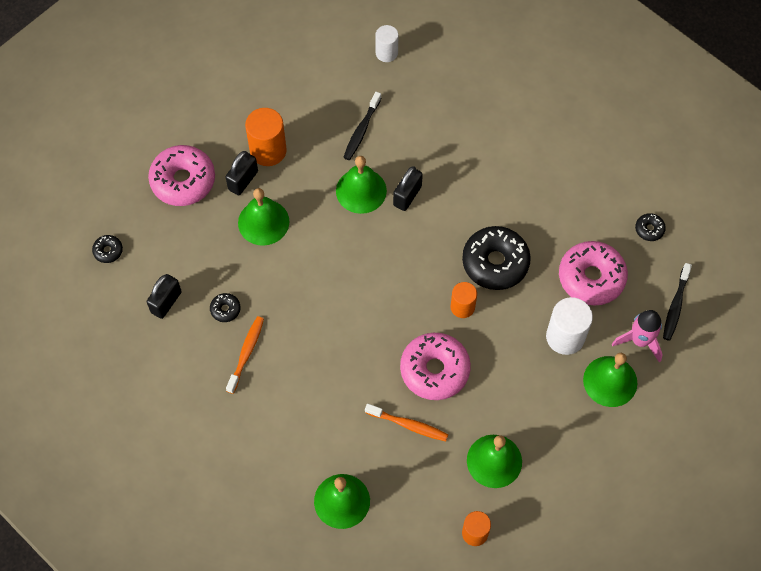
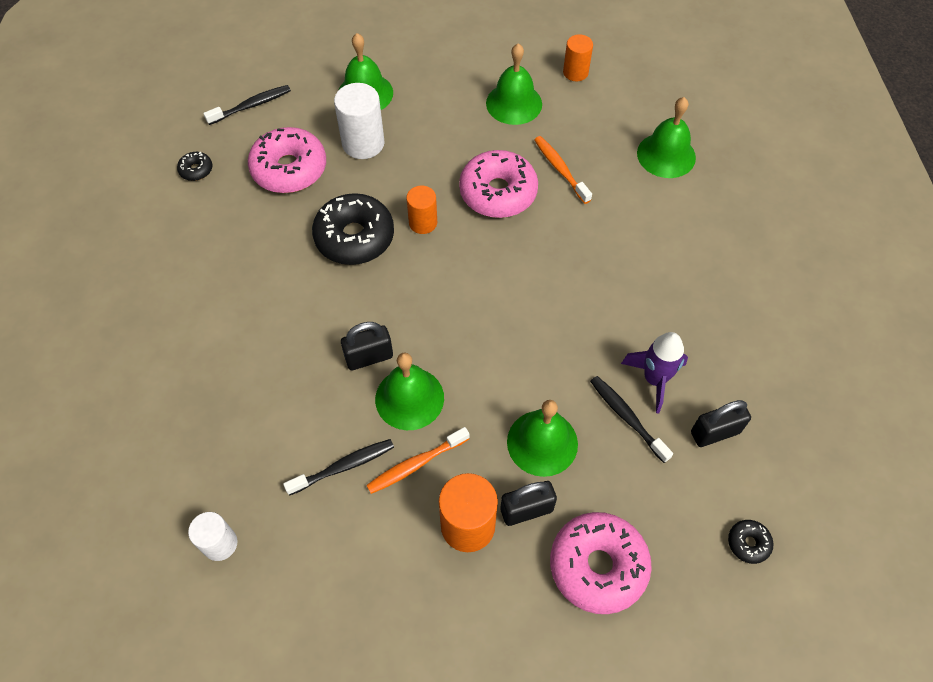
camera: 140 degrees left, 5 degrees down
black donut [210,293,241,322] -> purple rocket [621,332,688,413]
orange toothbrush [226,316,264,394] -> orange toothbrush moved to [366,427,470,494]
pink rocket [612,310,663,363] -> none
none -> black toothbrush [590,376,673,463]

